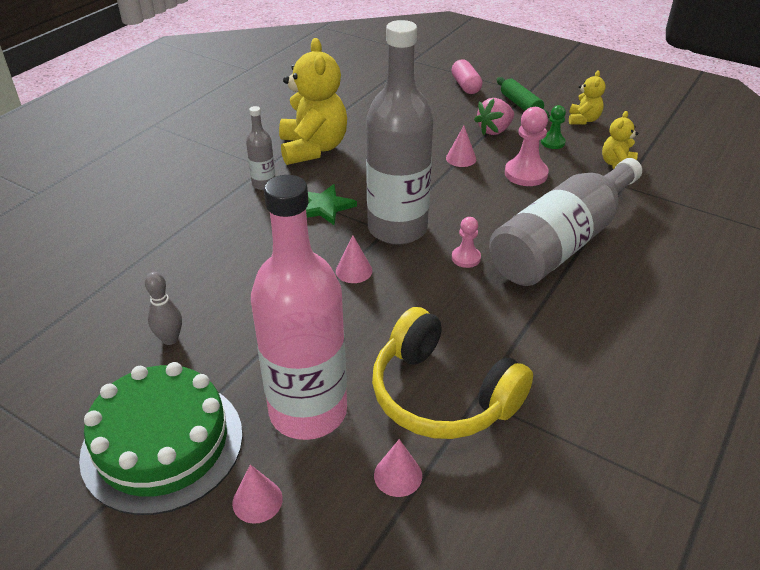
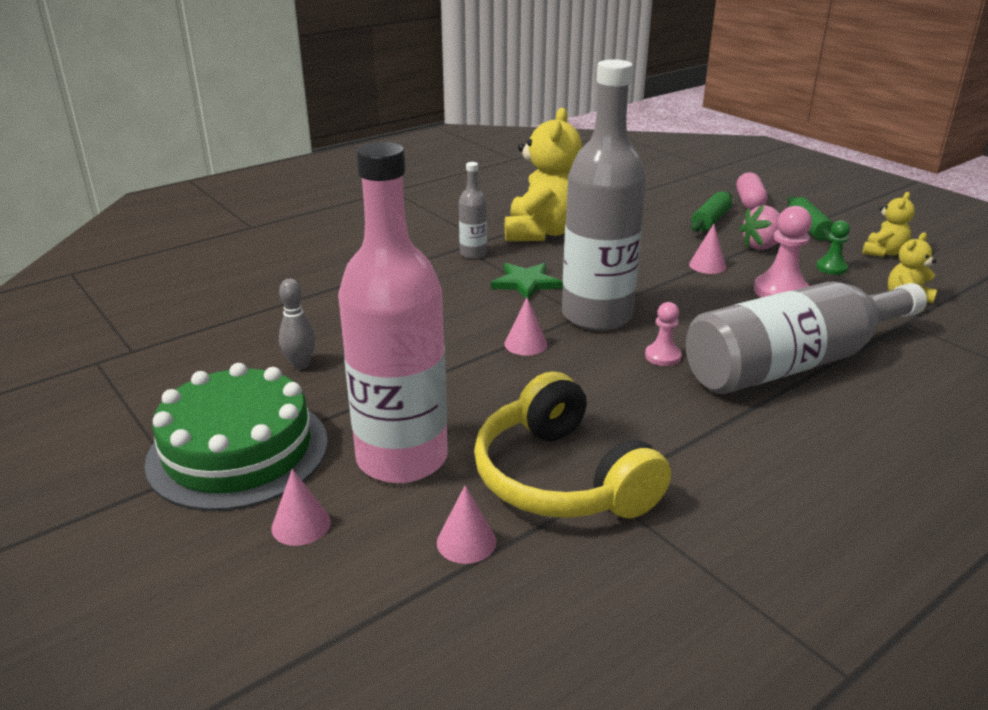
camera: 20 degrees right, 10 degrees down
none -> green rolling pin [691,191,732,232]

